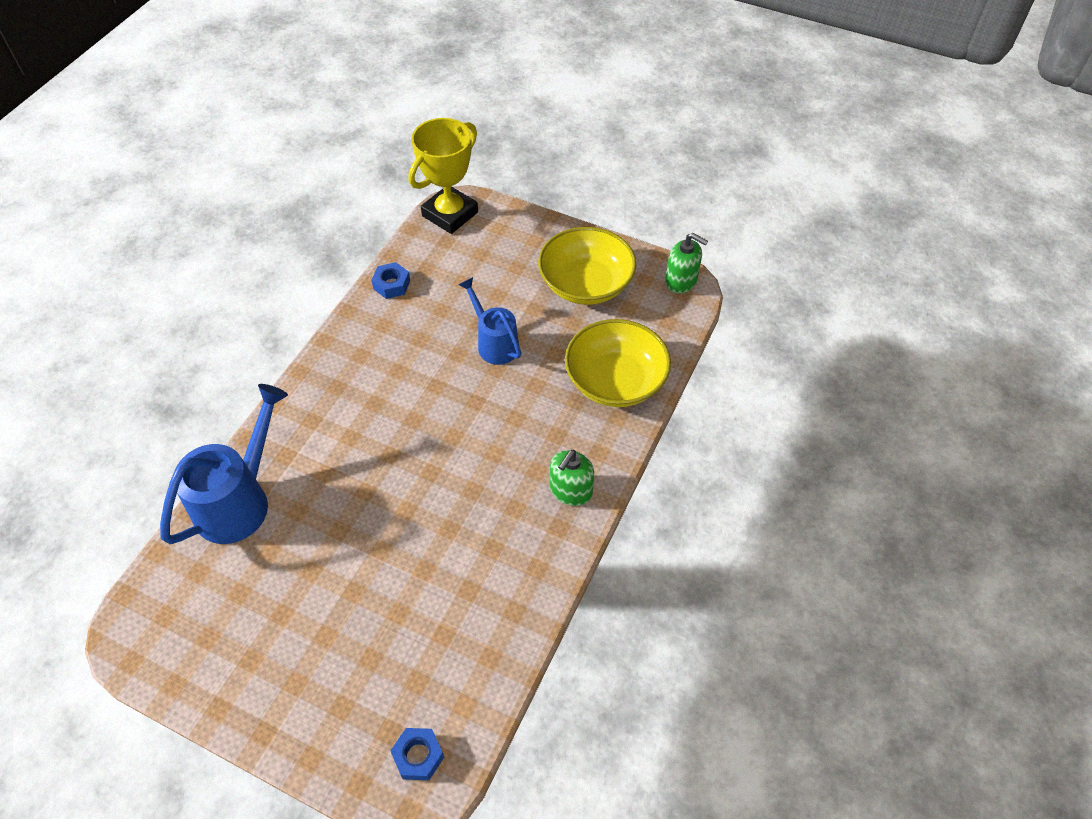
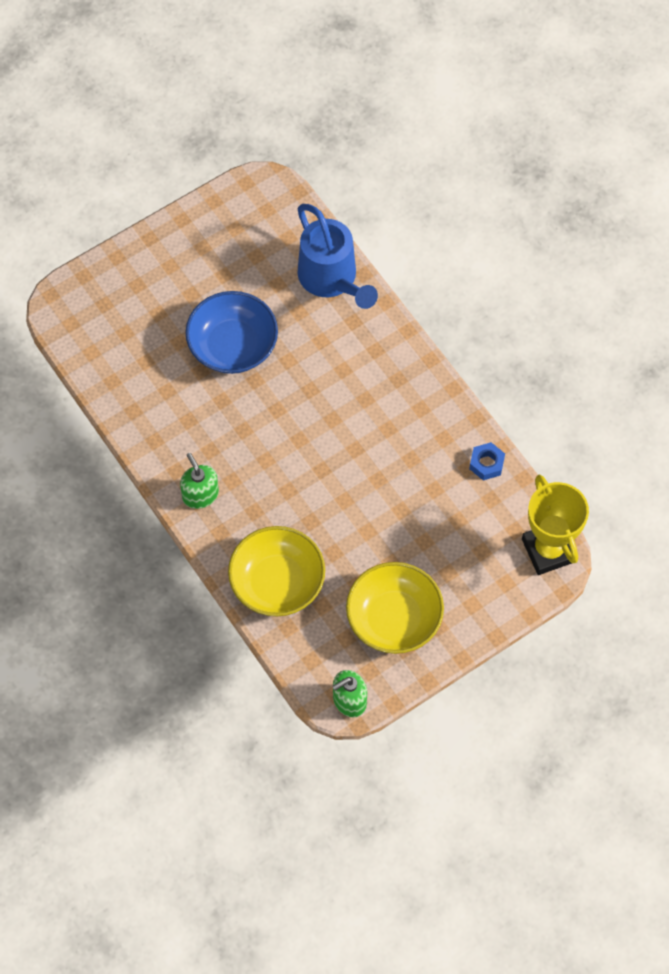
camera: 120 degrees right, 10 degrees up
blue nut [390,728,444,780] -> none
blue watering can [458,277,521,365] -> none
none -> blue bowl [185,291,278,374]

